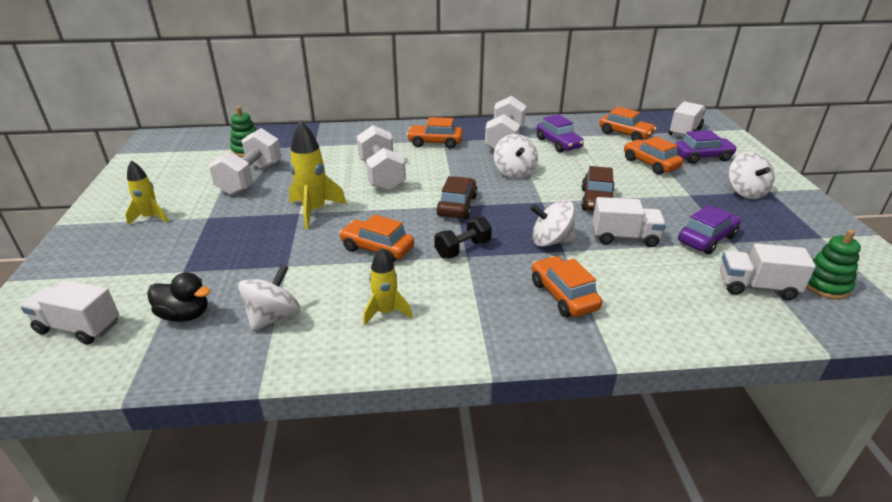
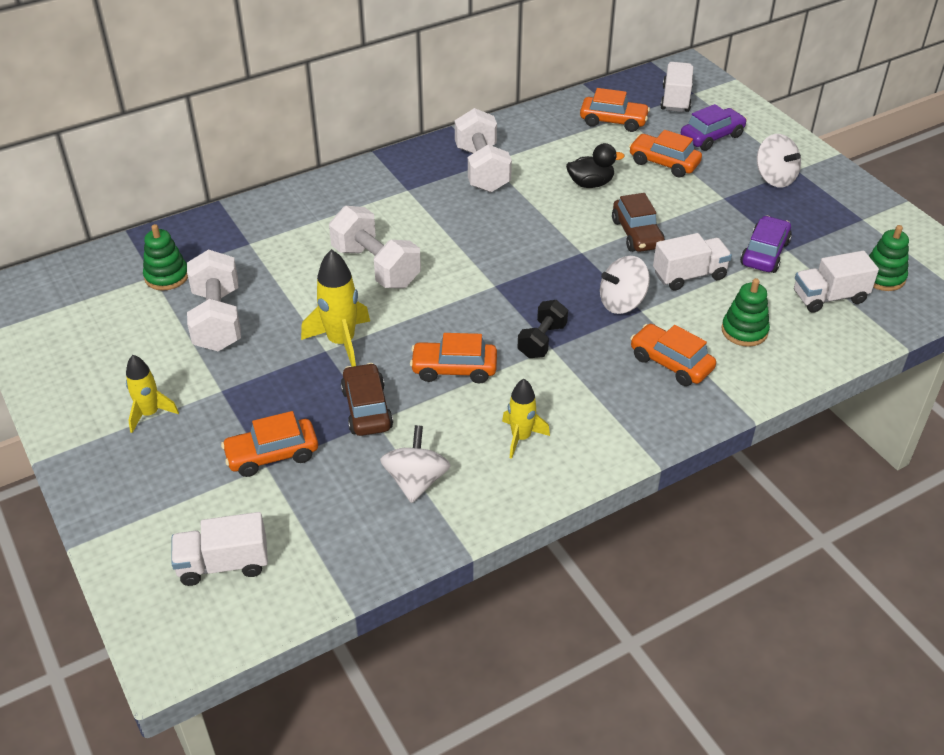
camera: 25 degrees left, 10 degrees up
black duck [147,272,210,322] -> black duck moved to [566,143,625,188]
orange car [407,117,463,149] -> orange car moved to [221,411,318,477]
brown car [437,176,478,219] -> brown car moved to [341,363,393,436]
white spinning top [494,134,538,179] -> none
purple car [536,114,584,153] -> none
none -> green stacking toy [722,278,770,347]

